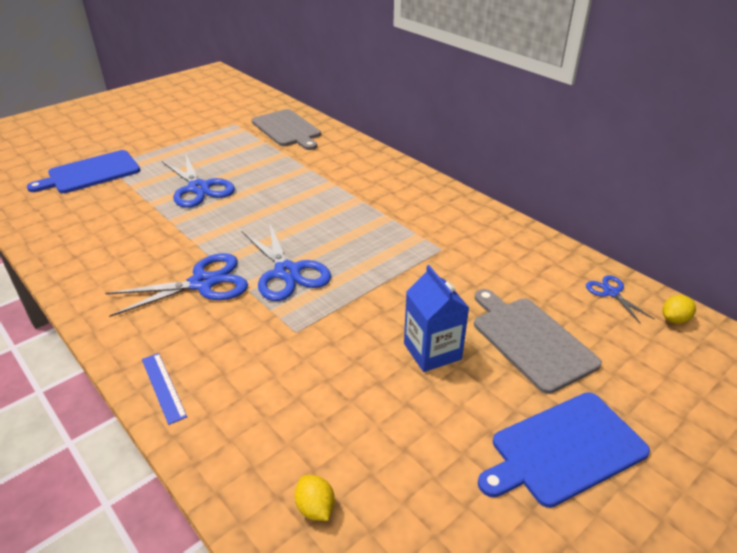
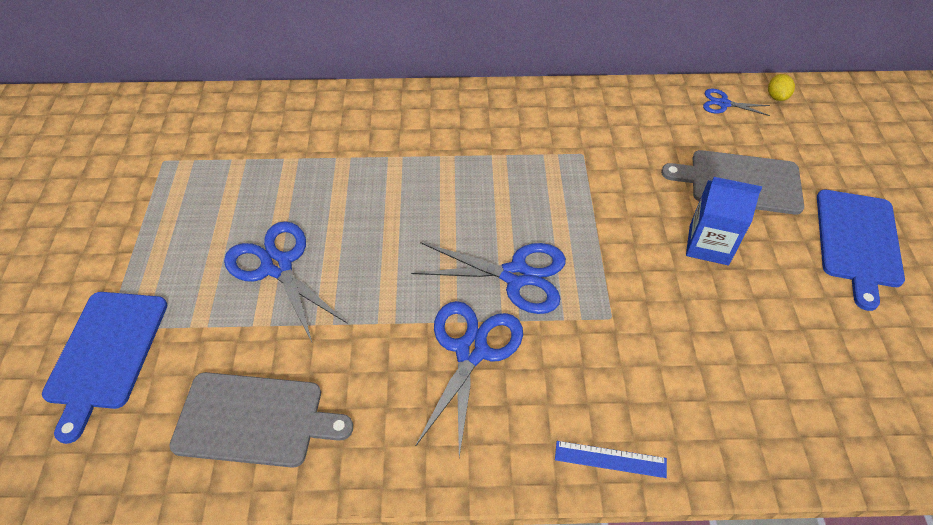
camera: 50 degrees left, 15 degrees up
blue scissors [162,155,235,208] -> blue scissors turned 135 degrees counterclockwise [224,221,348,342]
grey cutting board [251,109,321,150] -> grey cutting board moved to [169,372,353,468]
yellow lemon [295,475,335,521] -> none

